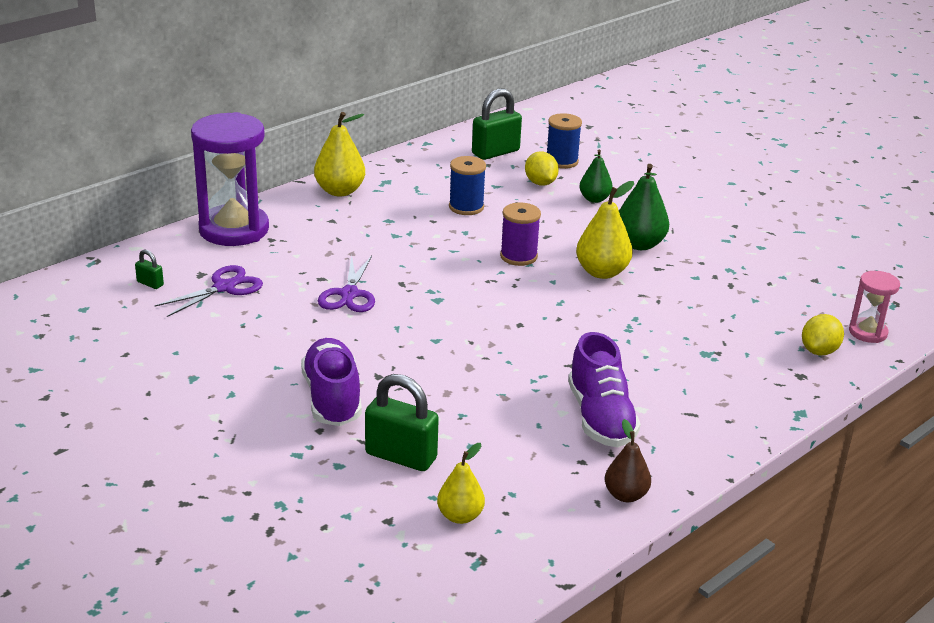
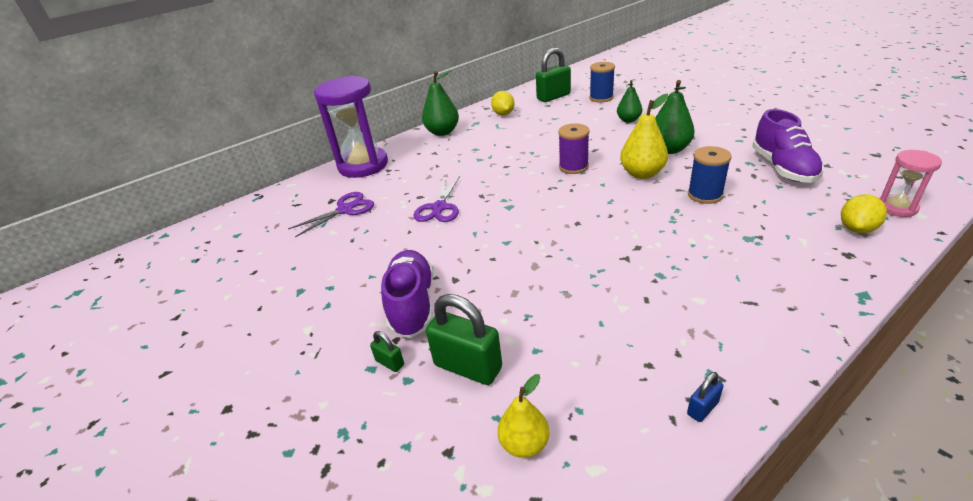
camera: 10 degrees right, 5 degrees up
green padlock [135,249,164,289] -> green padlock moved to [370,331,404,372]
yellow pear [314,112,365,196] -> green pear [422,71,459,136]
blue spool [449,156,486,215] -> blue spool moved to [688,146,732,204]
yellow lemon [525,152,559,186] -> yellow lemon moved to [491,91,515,115]
purple shoe [568,332,641,447] -> purple shoe moved to [752,109,824,183]
brown pear [605,419,651,502] -> blue padlock [687,372,723,422]

